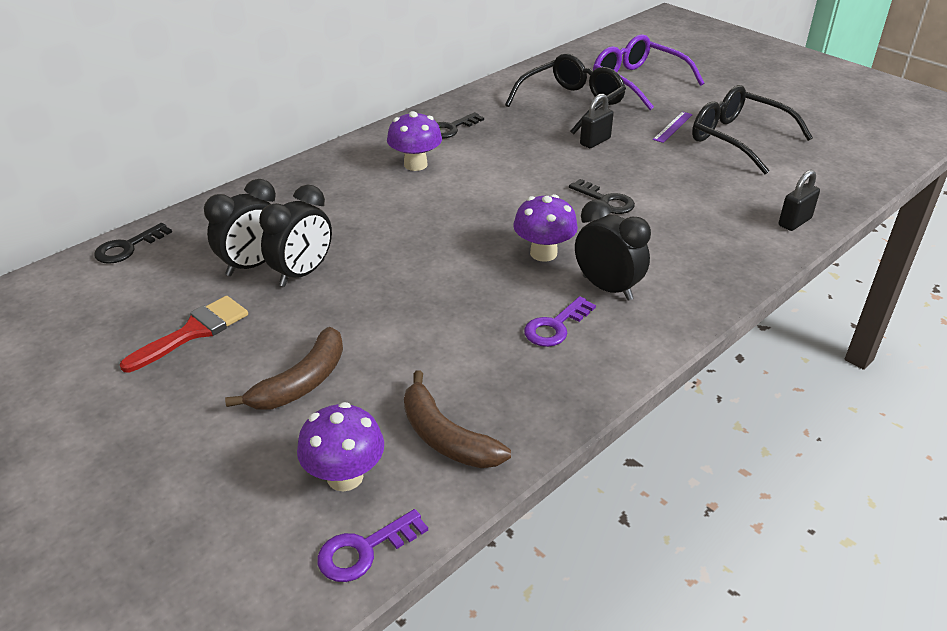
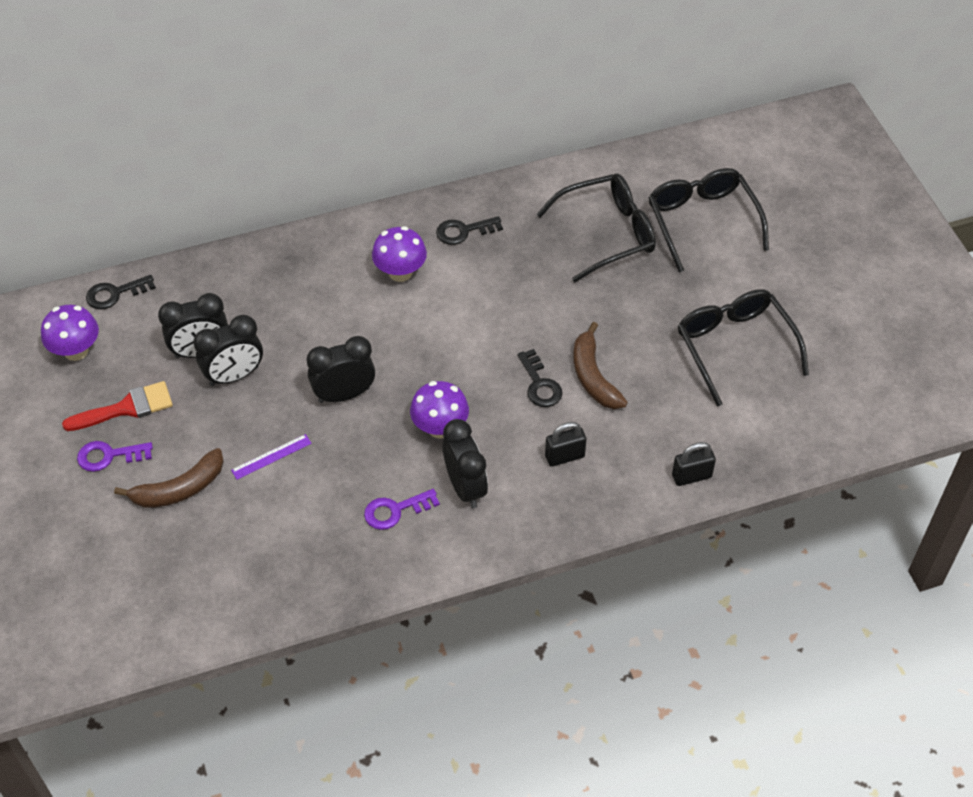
camera: 25 degrees right, 15 degrees up
purple mushroom [297,402,384,492] -> purple mushroom moved to [41,305,99,361]
purple key [317,509,428,582] -> purple key moved to [77,441,153,472]
brown banana [404,370,511,468] -> brown banana moved to [573,322,628,409]
black padlock [580,93,614,148] -> black padlock moved to [545,422,587,467]
purple glasses [593,34,704,110] -> black glasses [648,168,769,272]
purple ruler [653,112,693,143] -> purple ruler moved to [231,434,312,480]
none -> black clock [307,336,375,403]

